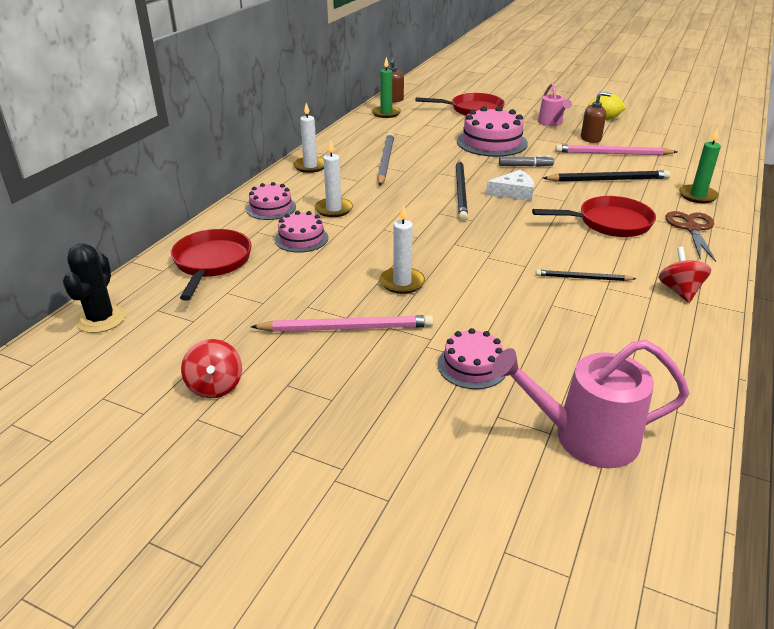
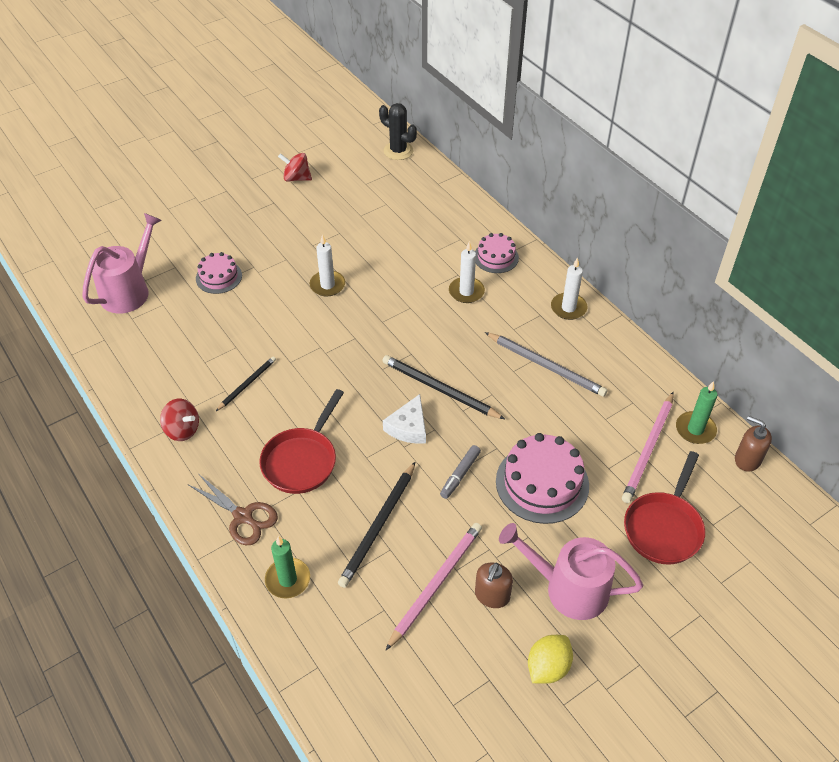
camera: 120 degrees right, 15 degrees up
red pan [171,229,252,301] -> none
pink pencil [251,315,434,332] -> pink pencil moved to [622,392,674,503]
pink cake [275,211,328,253] -> none
pink watering can [538,83,572,126] -> pink watering can [499,523,643,620], size x1.65

